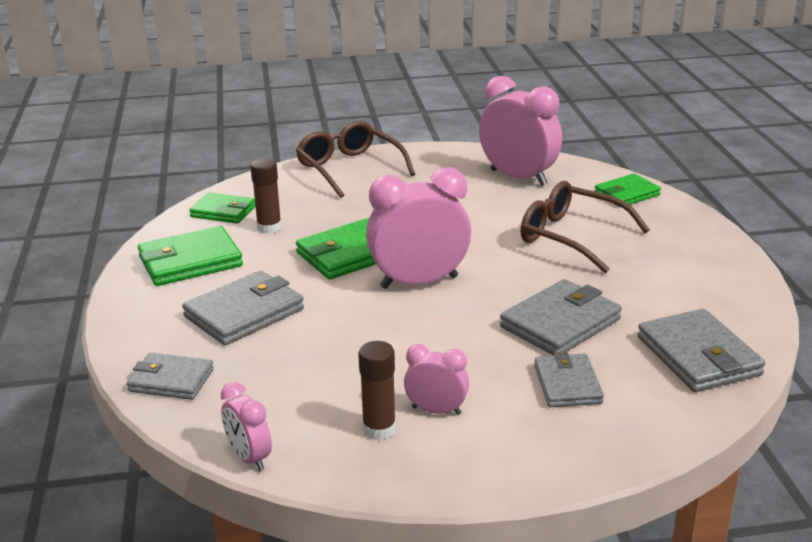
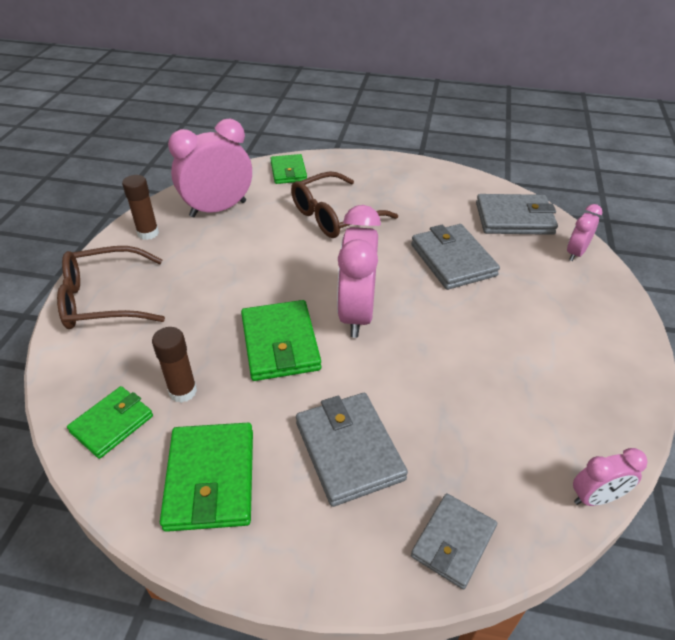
camera: 70 degrees left, 15 degrees up
brown glue stick [358,341,396,440] -> brown glue stick moved to [122,175,159,240]
pink clock [404,344,469,415] -> pink clock moved to [567,204,602,261]
grey wallet [534,351,604,407] -> none

